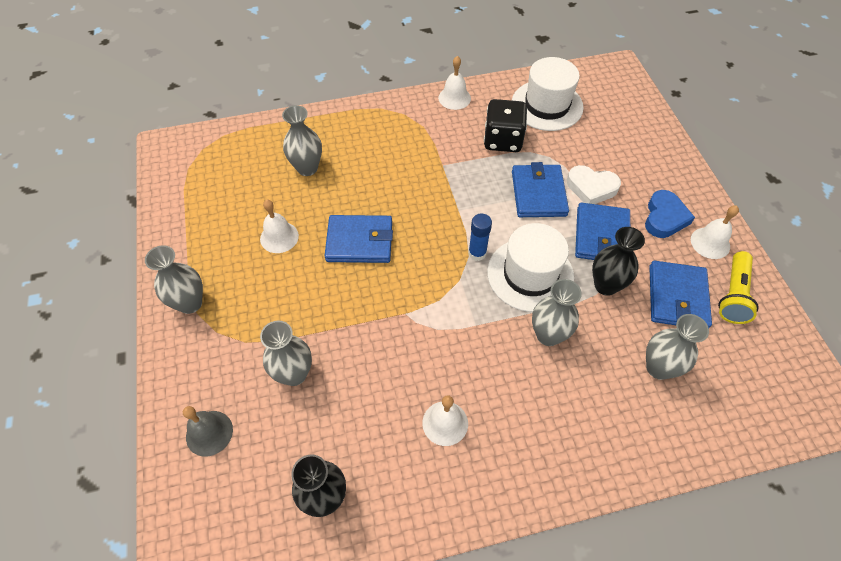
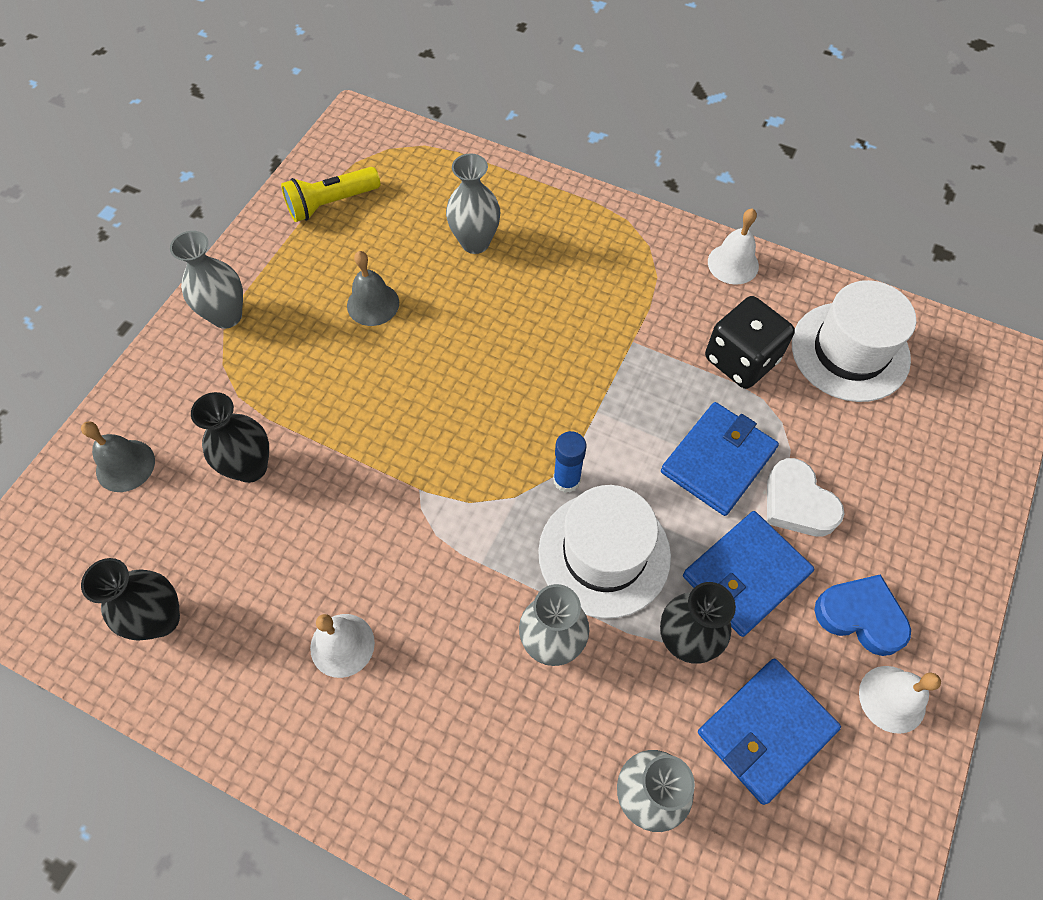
camera: 40 degrees right, 5 degrees up
white bell [260,200,299,253] -> grey bell [347,251,399,326]
grey vase [260,321,312,386] -> black vase [191,392,269,483]
blue wallet [325,215,393,263] -> none
blue heart [645,190,695,238] -> blue heart turned 120 degrees counterclockwise [814,574,911,656]
yellow flashlight [718,251,759,324] -> yellow flashlight moved to [281,167,381,222]

